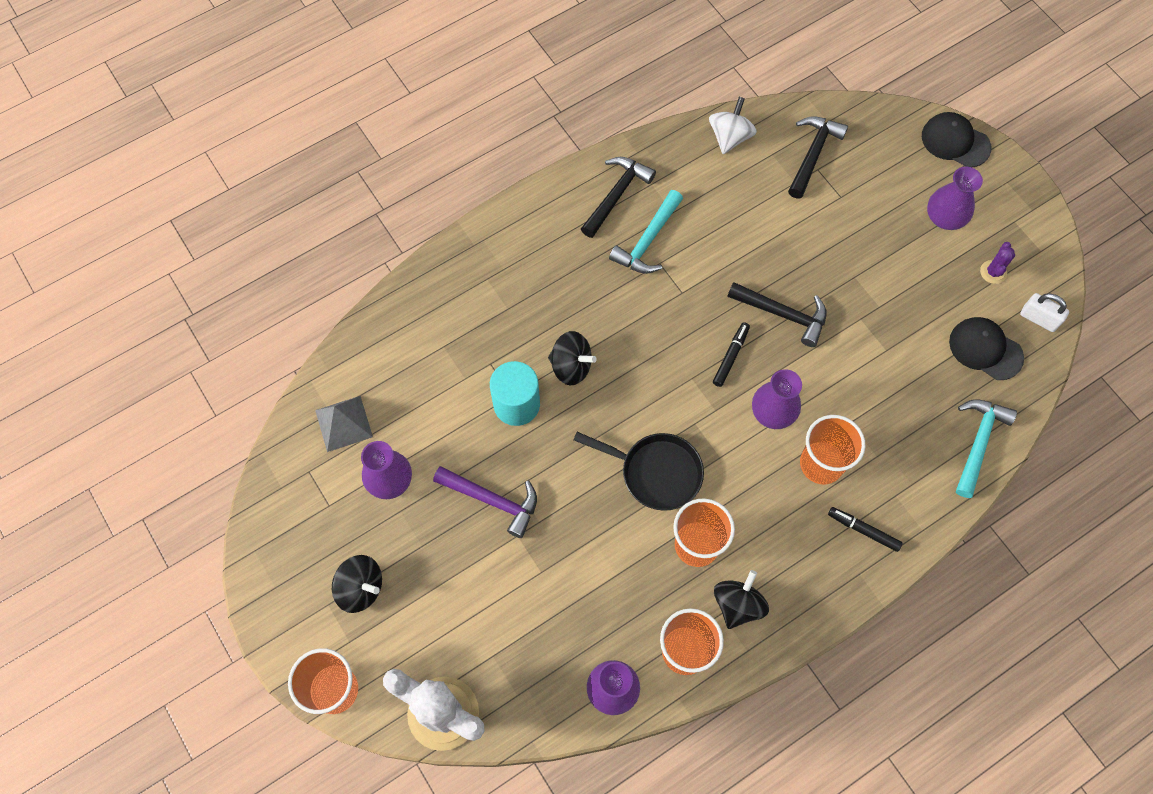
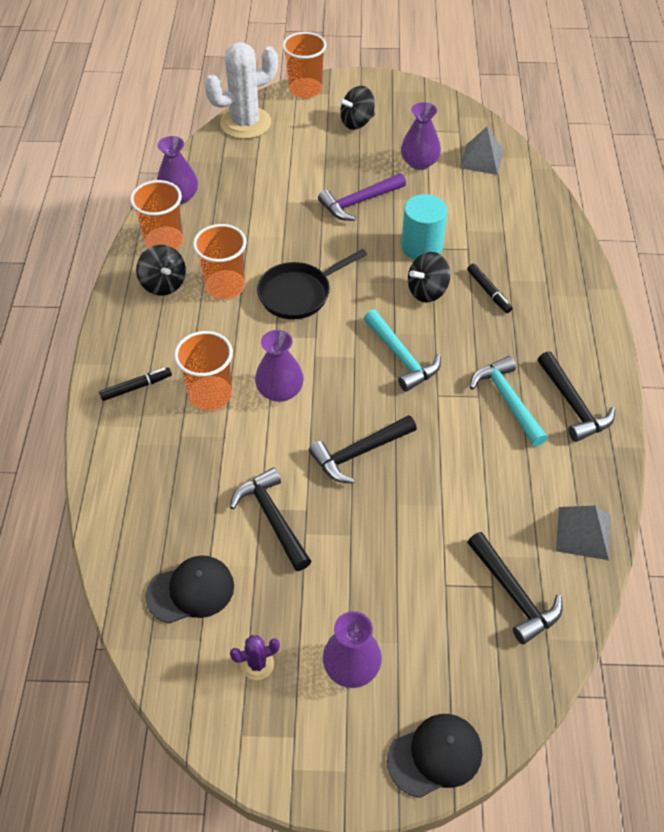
camera: 125 degrees right, 15 degrees down
white spinning top [709,97,757,154] -> grey pyramid [556,506,610,560]
black marker [713,322,750,387] -> black marker moved to [467,264,512,313]
turquoise hammer [956,399,1017,498] -> turquoise hammer moved to [364,309,441,392]
purple cactus [980,242,1015,284] -> purple cactus turned 75 degrees counterclockwise [230,635,280,680]
white padlock [1020,293,1069,332] -> none
none -> black hammer [230,467,311,571]

